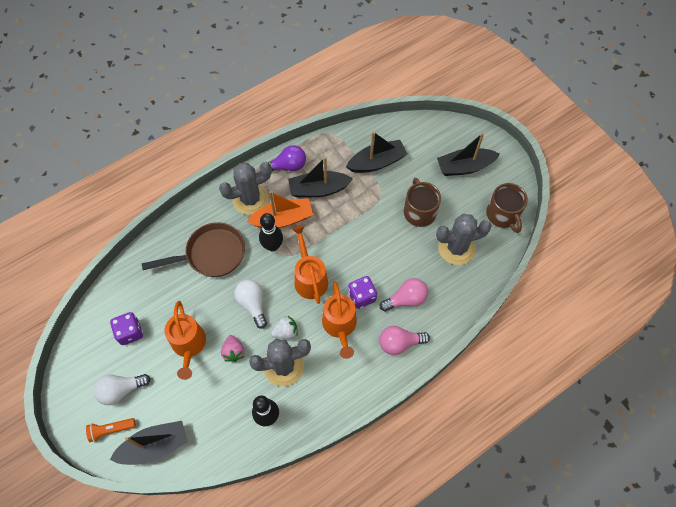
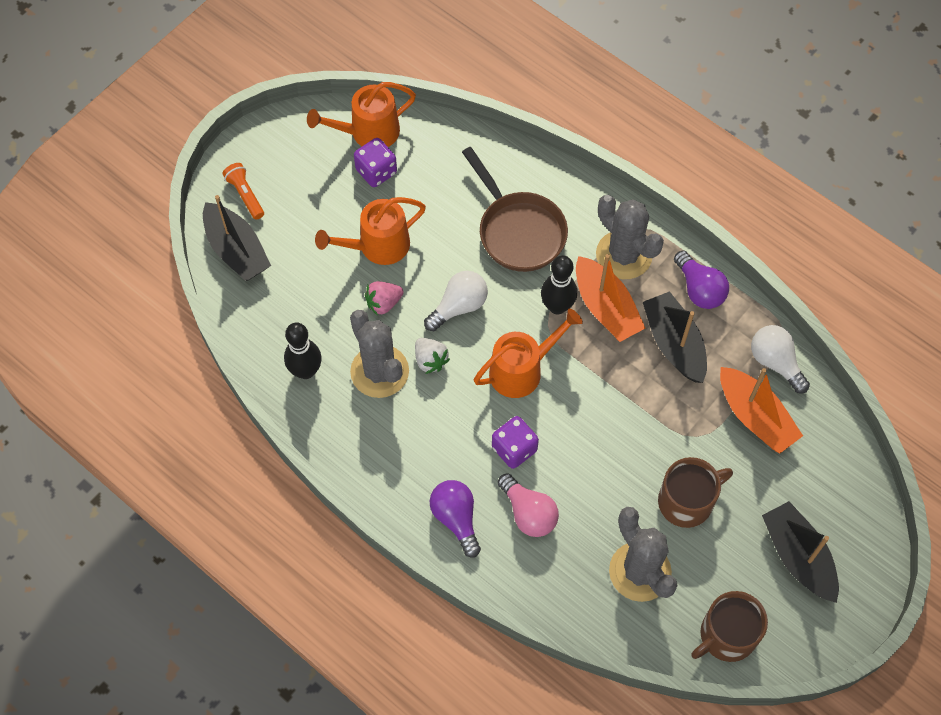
camera: 75 degrees right, 0 degrees up
white light bulb [93,374,151,405] -> white light bulb moved to [751,325,810,394]
orange watering can [322,281,357,359] -> orange watering can moved to [307,82,416,147]
black boat [346,131,407,173] -> orange boat [720,367,803,454]
pink light bulb [379,326,430,355] -> purple light bulb [430,480,481,557]

